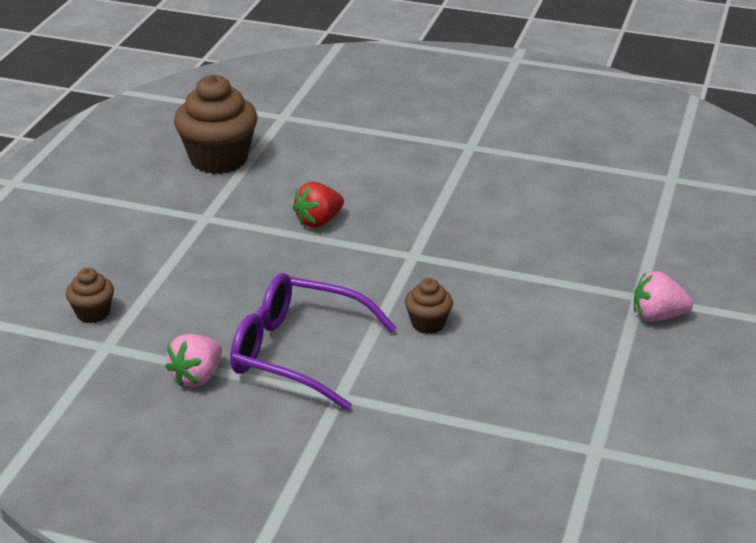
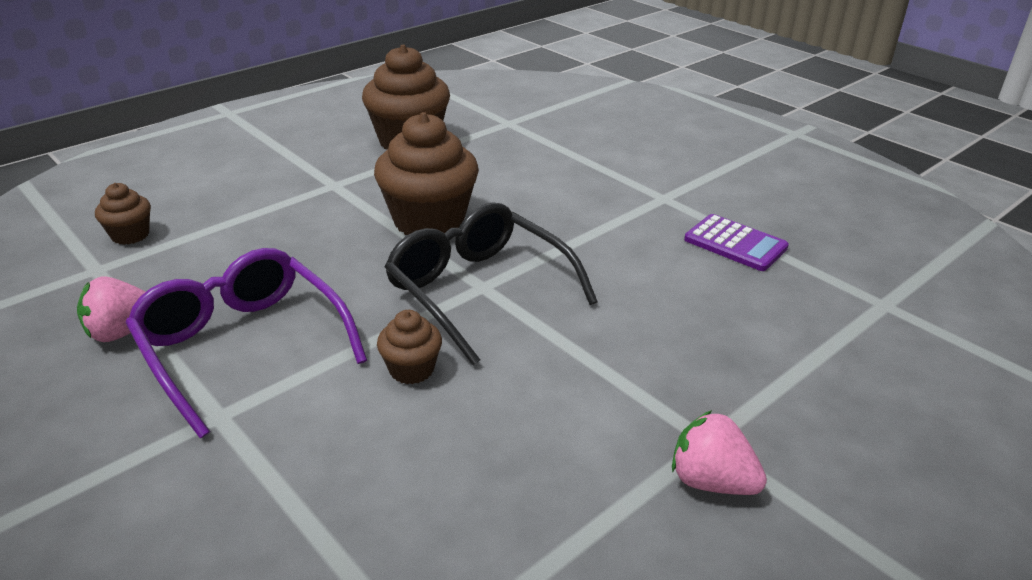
camera: 30 degrees right, 0 degrees up
red strawberry [293,182,344,228] -> brown cupcake [374,112,479,235]
none -> black glasses [385,202,598,366]
none -> purple calculator [684,214,789,271]

